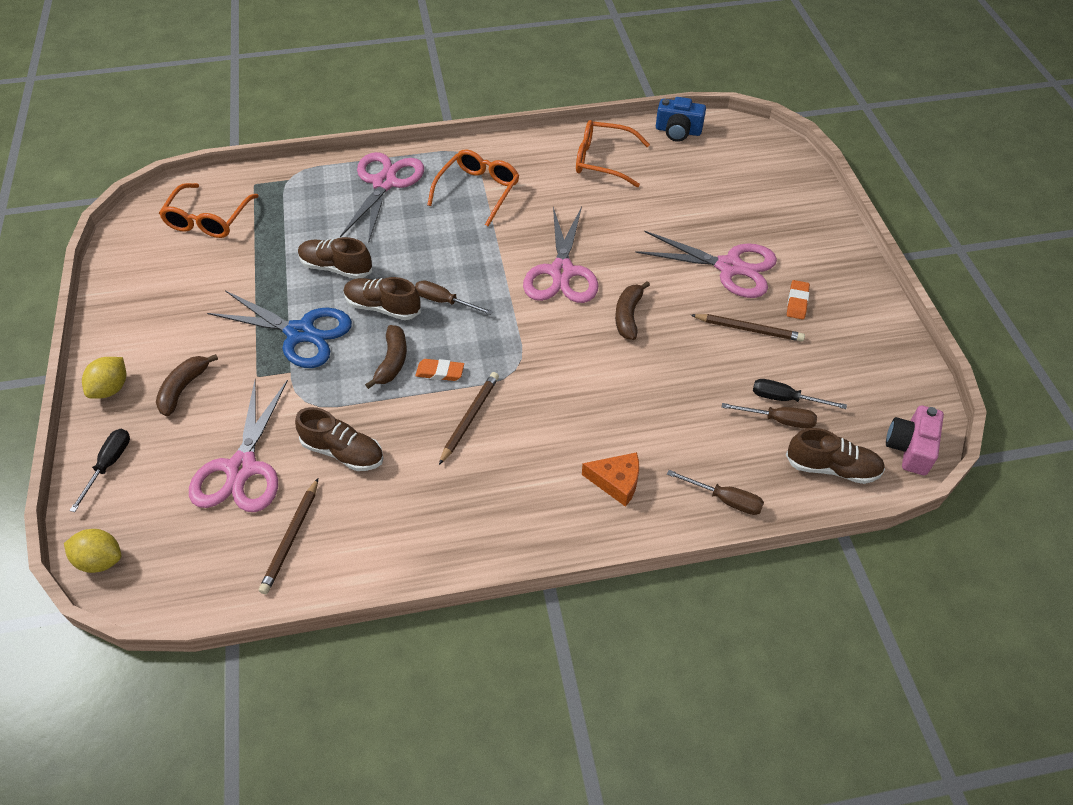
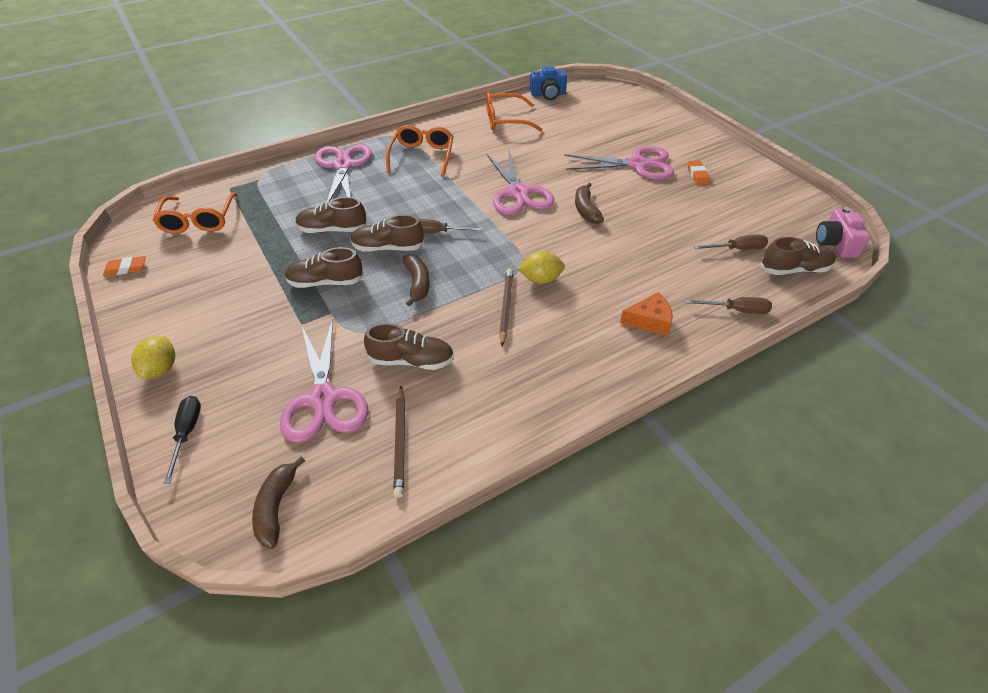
camera: 20 degrees left, 5 degrees down
yellow lemon [64,529,121,573] -> yellow lemon moved to [518,251,565,284]
brown banana [156,354,218,416] -> brown banana moved to [252,456,305,549]
blue scissors [207,290,352,368] -> brown shoe [285,247,364,288]
orange eraser [415,359,464,381] -> orange eraser moved to [103,256,146,276]
brown pencil [691,314,805,342] -> none
black screwdriver [753,379,847,409] -> none

